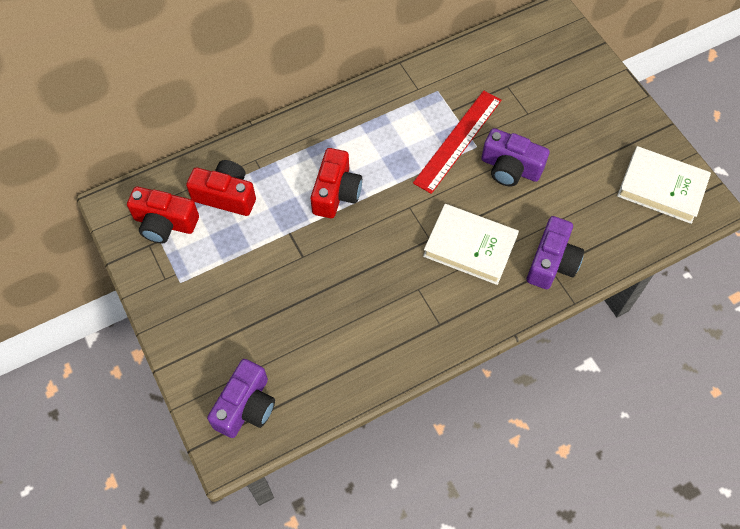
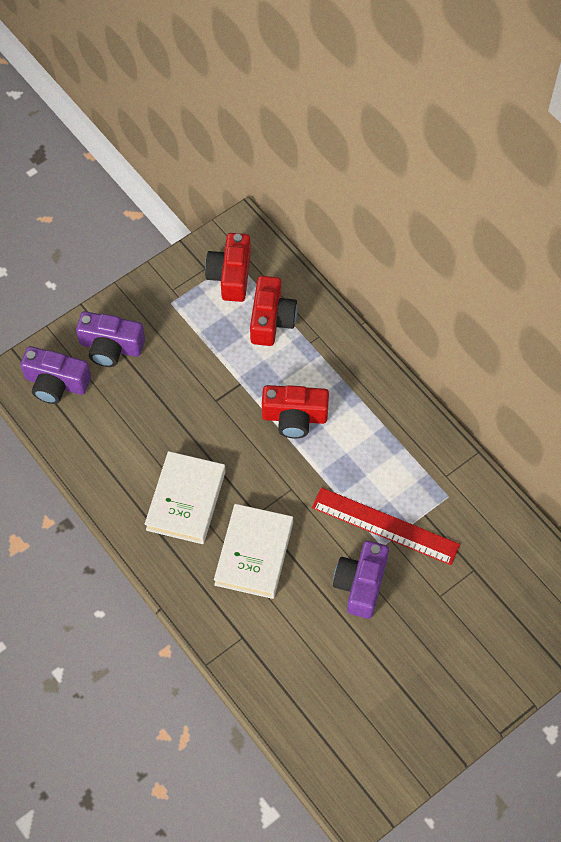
camera: 80 degrees right, 0 degrees up
purple camera [527,216,584,289] -> purple camera moved to [76,311,145,367]
white book [617,146,711,224] -> white book moved to [145,451,226,544]

